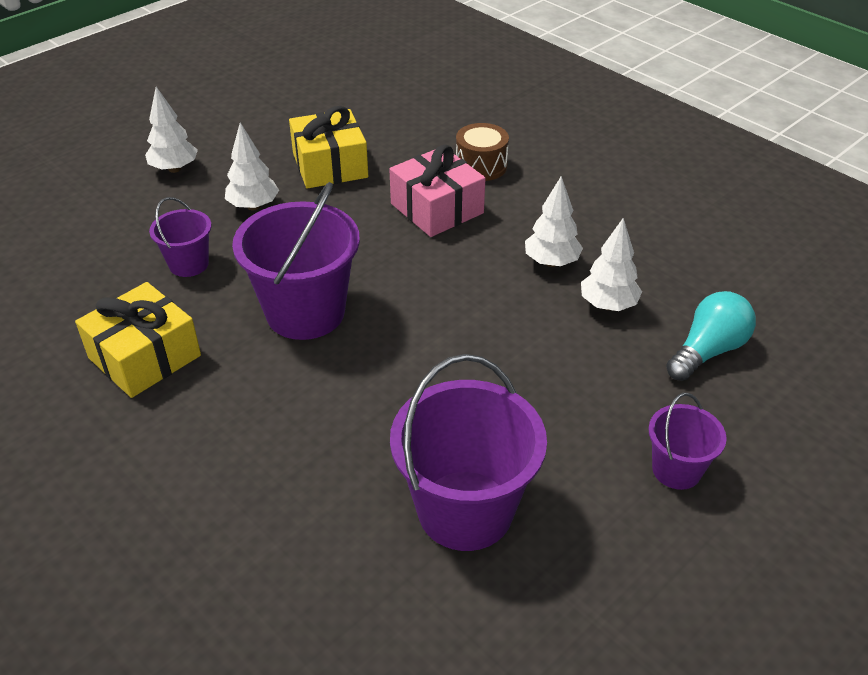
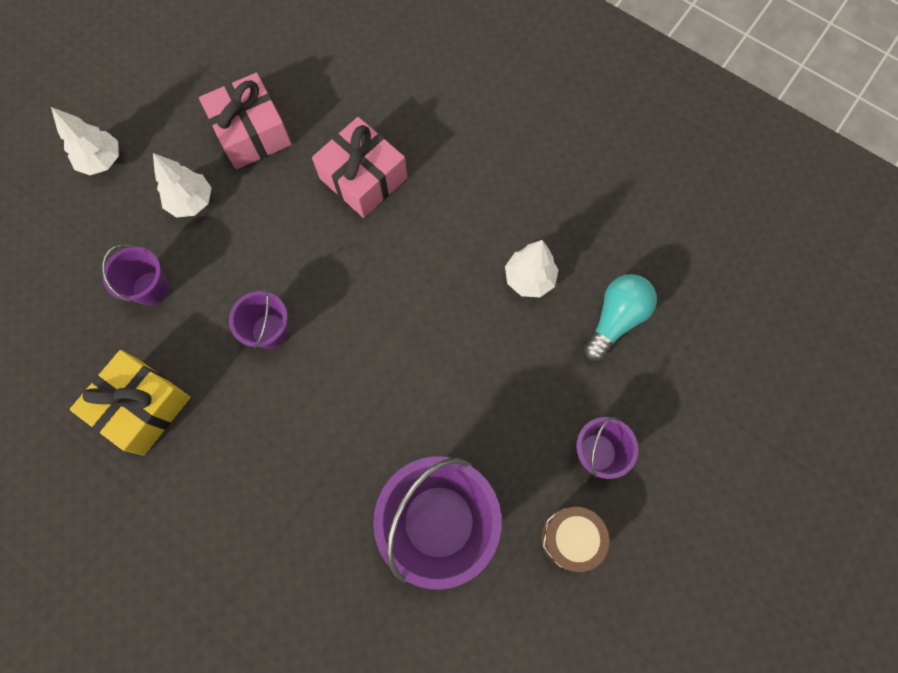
camera: 10 degrees left, 30 degrees up
purple bucket [232,182,360,340] -> purple bucket [229,289,288,349], size x0.53
yellow gift [289,106,368,189] -> pink gift [199,73,292,169]
brown drum [456,123,509,181] -> brown drum moved to [541,507,609,572]
white tree [525,176,583,267] -> none

